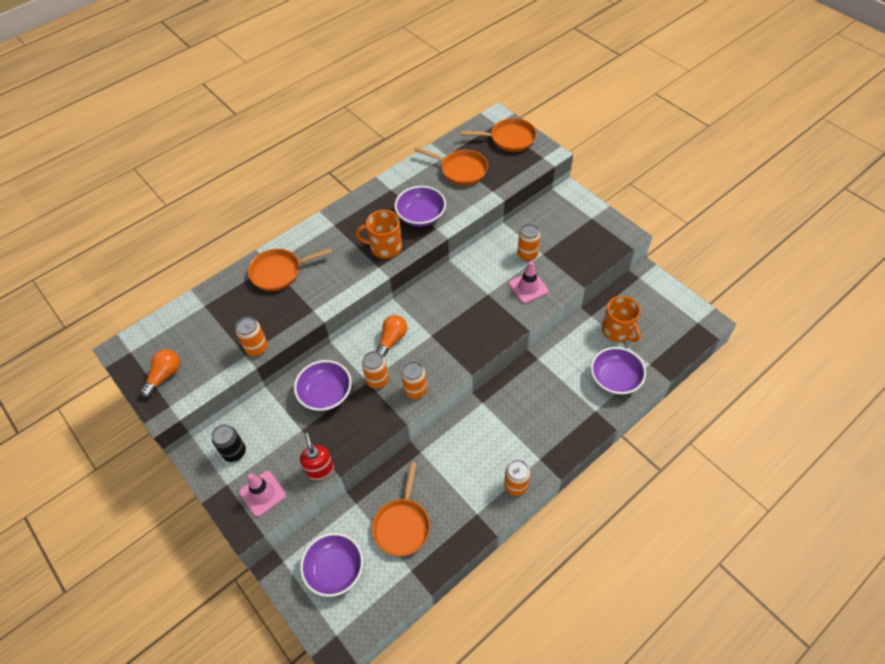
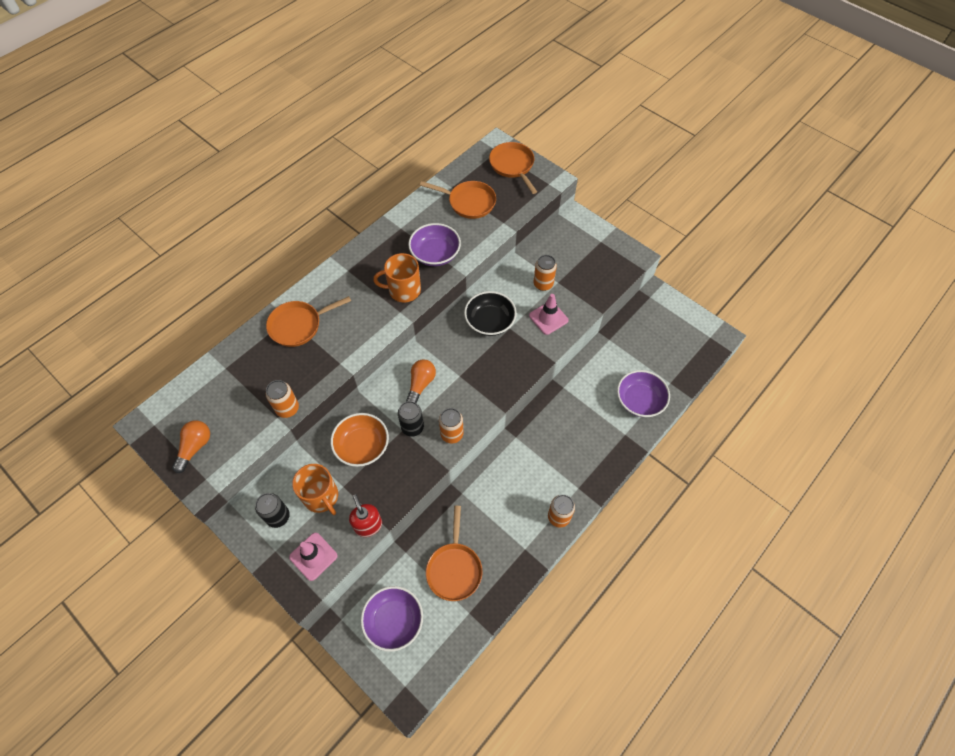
camera: 10 degrees left, 5 degrees up
purple bowl [294,360,352,411] -> orange bowl [330,413,389,467]
orange can [362,351,389,389] -> black can [398,401,424,437]
orange pan [461,118,537,152] -> orange pan turned 105 degrees counterclockwise [489,142,537,194]
orange mug [602,296,641,342] -> orange mug moved to [292,464,338,515]
none -> black bowl [464,291,517,336]

